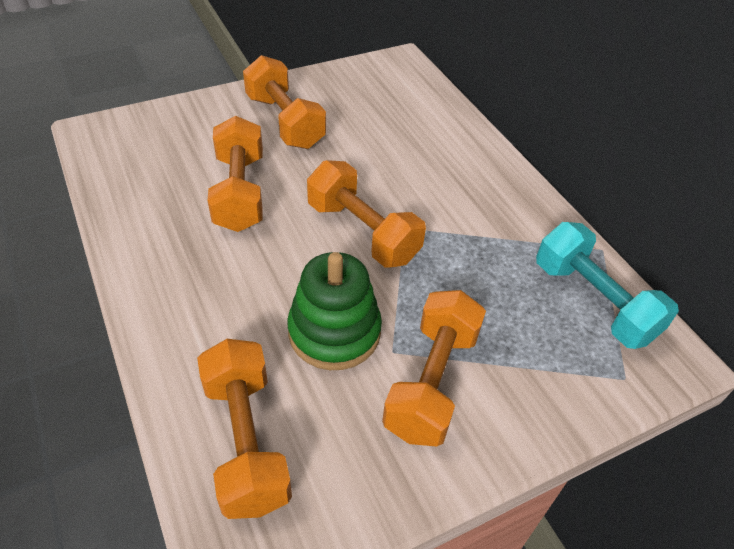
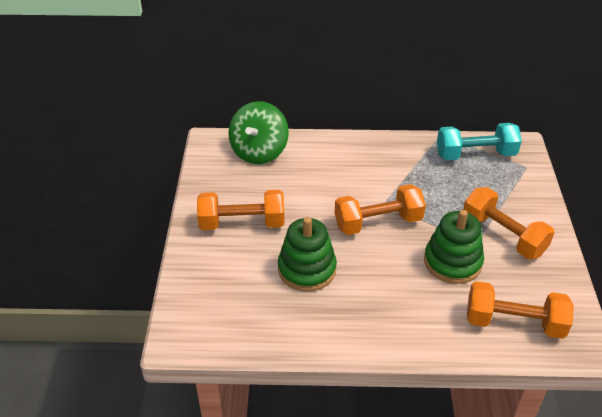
camera: 60 degrees left, 5 degrees down
orange dumbbell [208,116,263,232] -> green stacking toy [278,217,337,292]
none -> green spinning top [228,101,289,164]

